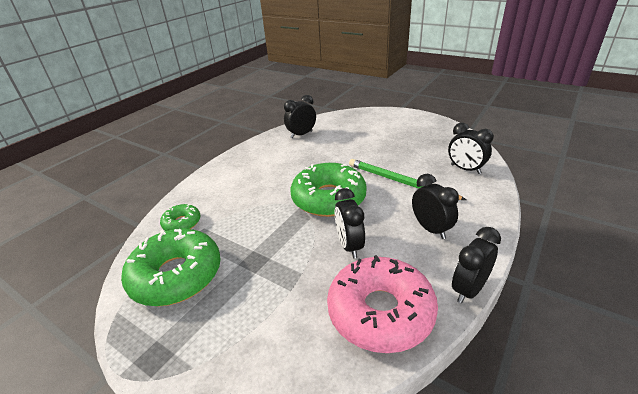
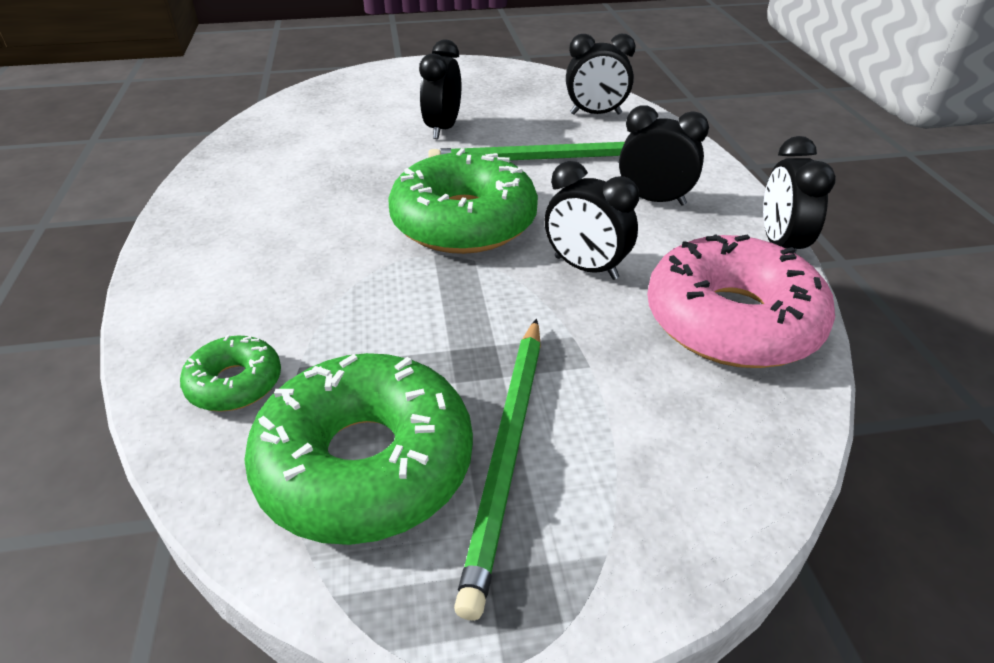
camera: 45 degrees left, 5 degrees up
black clock [284,95,316,138] -> black clock moved to [419,39,461,139]
none -> green pencil [454,319,541,621]

